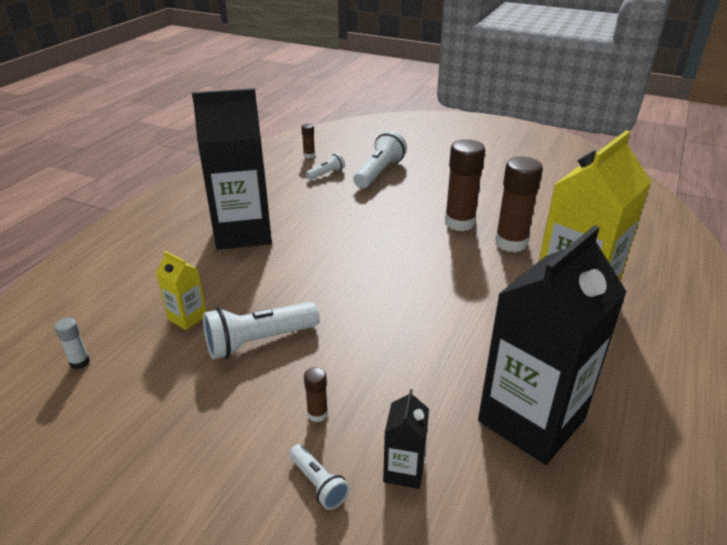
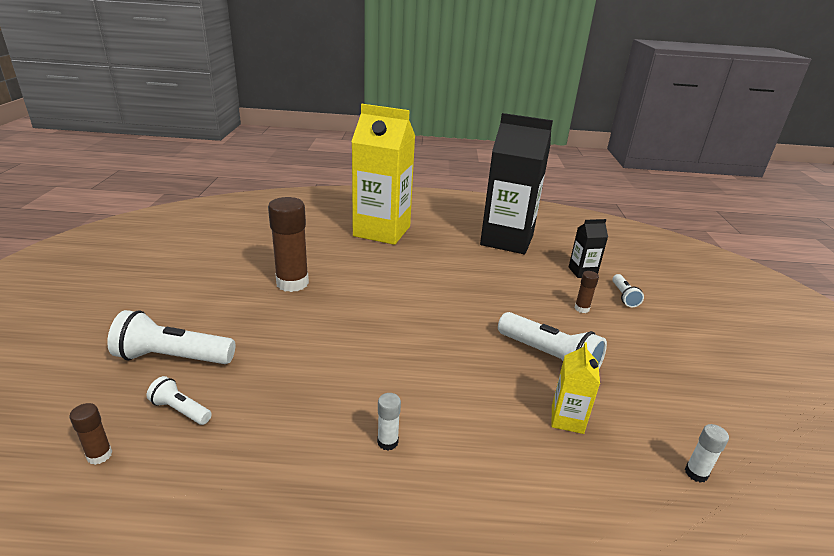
camera: 115 degrees left, 5 degrees down
black carton [192,88,272,250] -> white glue stick [377,393,401,451]
white flashlight [289,444,350,510] -> white flashlight turned 150 degrees clockwise [612,274,644,307]
brown glue stick [495,157,543,252] -> none

